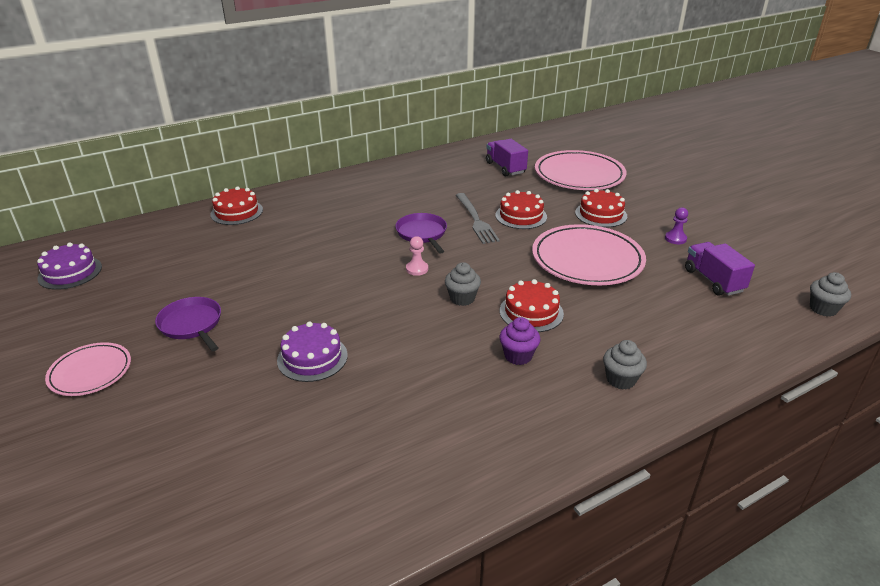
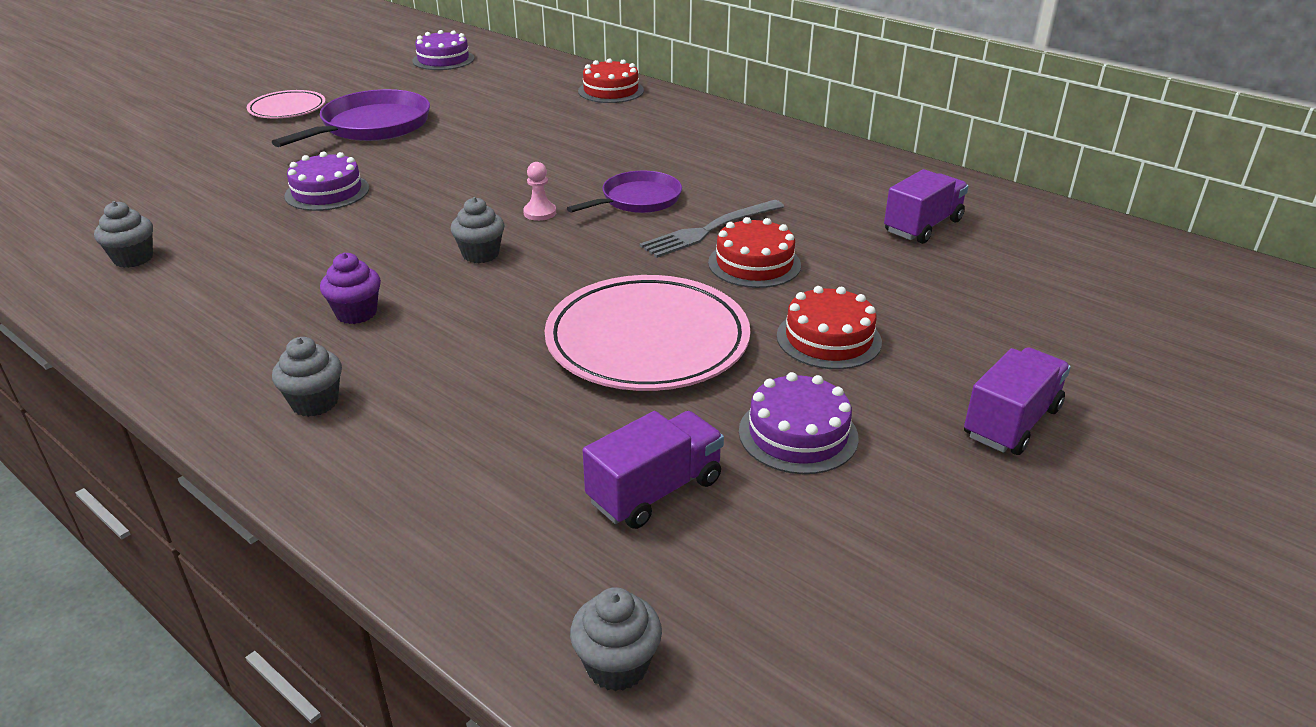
camera: 70 degrees right, 0 degrees up
purple pan [155,297,221,351] -> purple pan [272,89,430,147], size x1.56
red cake [500,279,564,332] -> none
pink plate [535,150,627,190] -> none
purple pawn [665,207,688,244] -> purple cake [739,372,859,474]
none -> grey cupcake [94,201,153,268]
none -> purple truck [964,347,1071,455]

